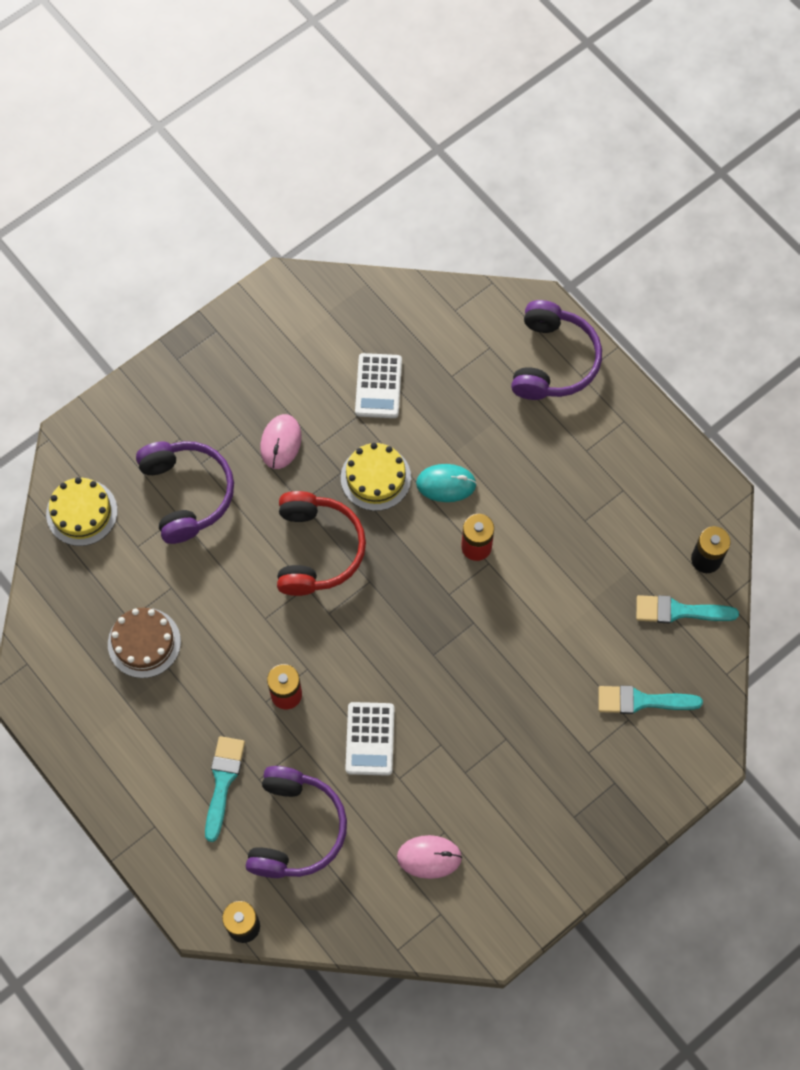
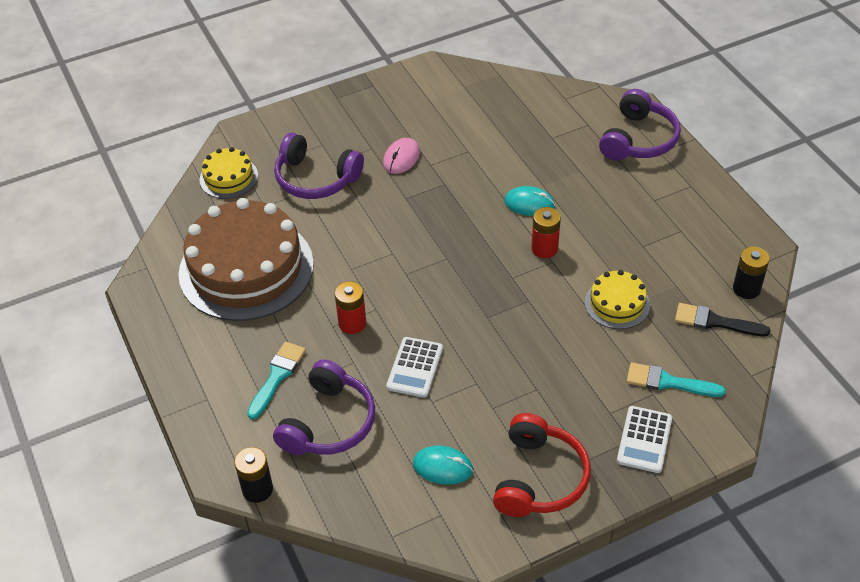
camera: 15 degrees right, 20 degrees down
brown cake [108,608,181,678] -> brown cake [178,198,314,321], size x2.15
purple headphones [136,441,234,544] -> purple headphones turned 120 degrees clockwise [274,133,364,199]
red headphones [277,491,366,596] -> red headphones moved to [493,413,591,517]
yellow cake [341,443,411,511] -> yellow cake moved to [585,270,650,329]
white calculator [355,353,402,418] -> white calculator moved to [617,406,672,473]
pink mouse [397,835,462,879] -> turquoise mouse [413,446,473,485]
turquoise brush [636,595,739,623] -> black brush [675,303,771,337]

